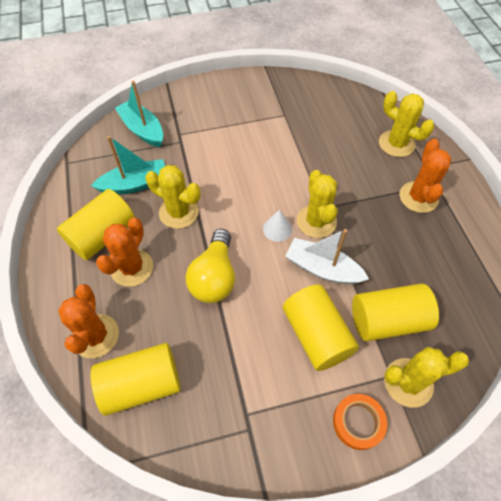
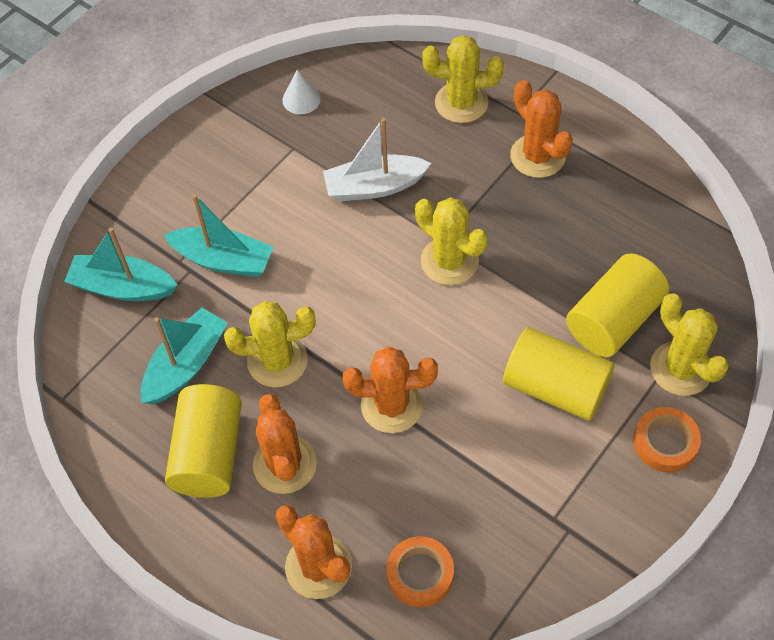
camera: 35 degrees left, 0 degrees up
yellow cylinder [91,343,181,416] -> orange tape [386,536,454,607]
yellow light bulb [186,229,235,303] -> orange cactus [343,347,438,433]
white cone [263,210,292,242] -> white cone moved to [282,69,321,114]
white boat [285,229,369,284] -> white boat moved to [323,118,432,201]
yellow cactus [384,347,469,408] -> yellow cactus turned 75 degrees counterclockwise [650,294,729,396]
none -> turquoise boat [164,194,273,277]

